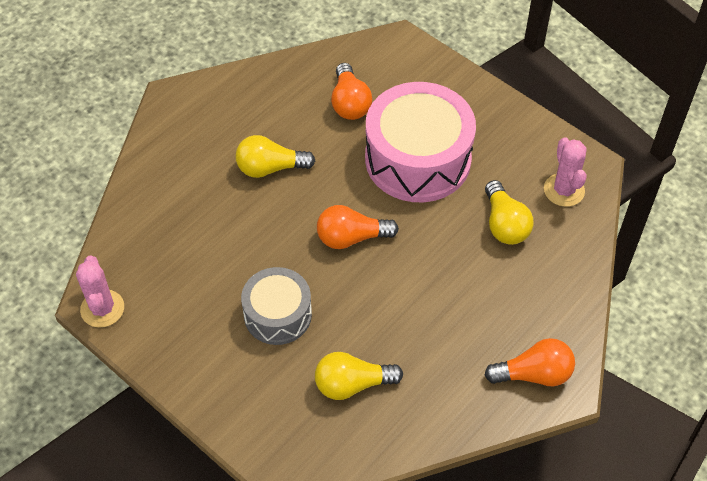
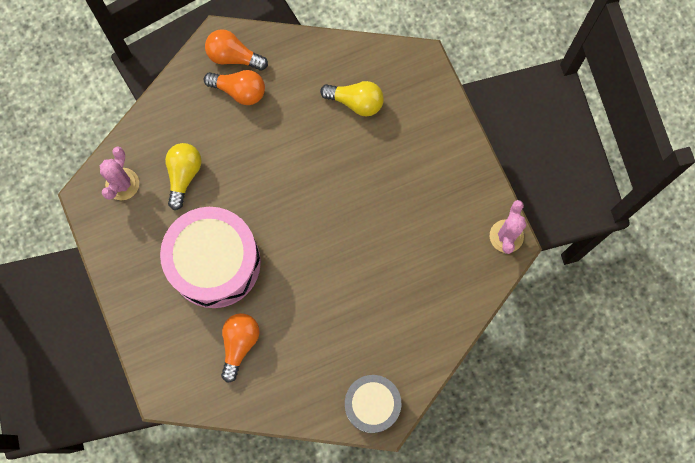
camera: 155 degrees left, 20 degrees up
yellow light bulb [236,135,315,178] -> none
grey drum [241,267,312,345] -> grey drum moved to [345,375,401,433]
orange light bulb [317,205,399,249] -> orange light bulb moved to [204,70,265,105]

